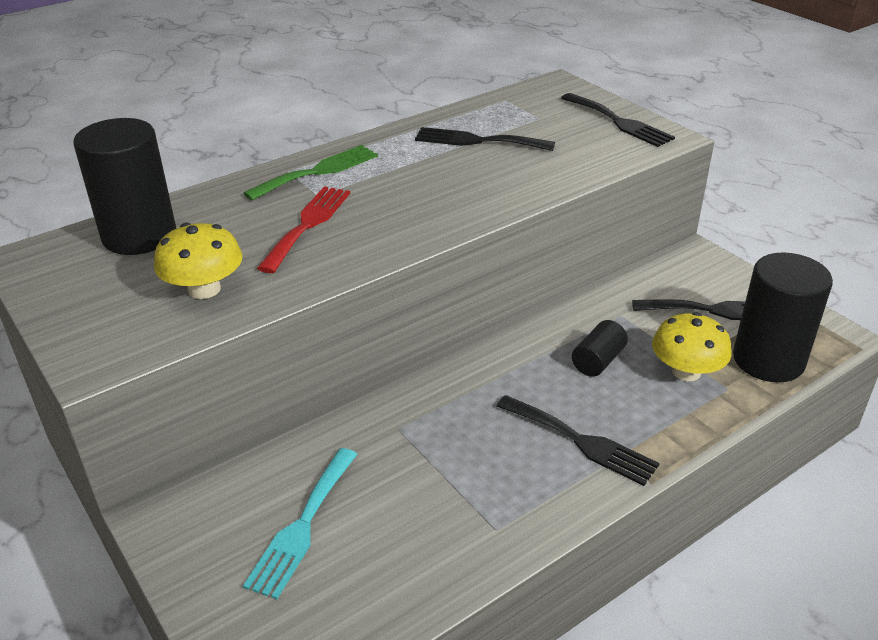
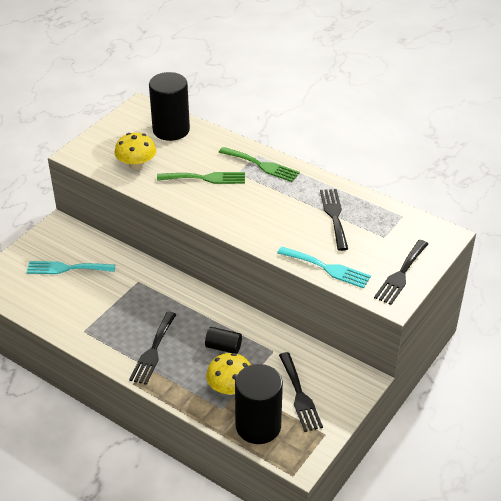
camera: 70 degrees right, 5 degrees up
red fork [257,186,350,273] -> green fork [157,172,245,184]
none -> turquoise fork [277,246,371,288]

